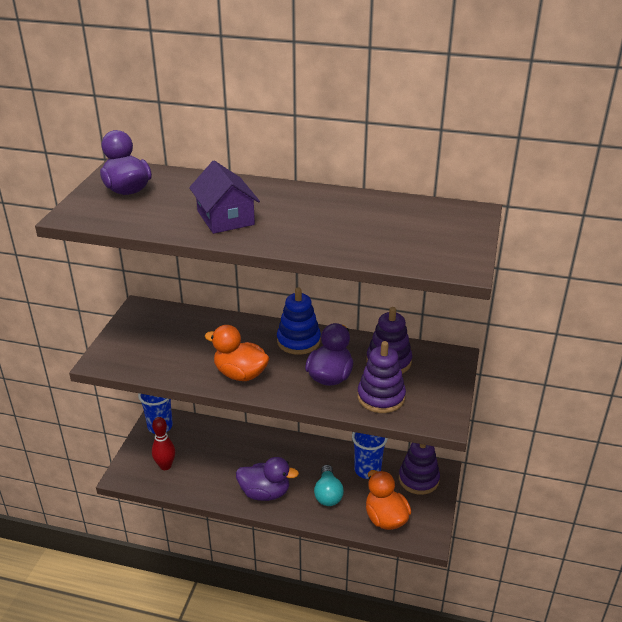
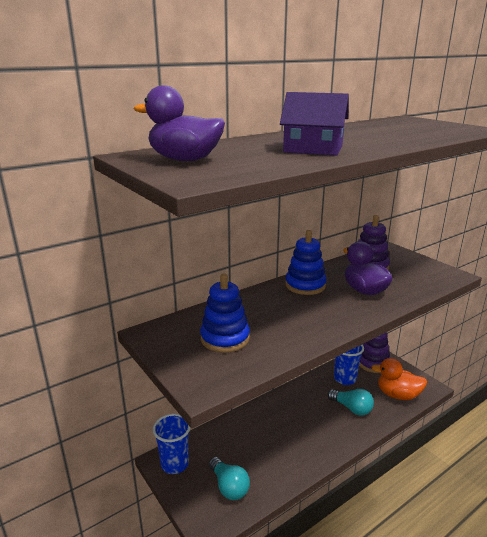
camera: 50 degrees left, 10 degrees down
red bowling pin [152,417,175,470] -> turquoise light bulb [209,457,250,500]
orange duck [205,325,270,381] -> none
purple duck [236,457,299,501] -> none
purple stacking toy [357,341,406,413] -> none
none -> blue stacking toy [200,274,250,353]

